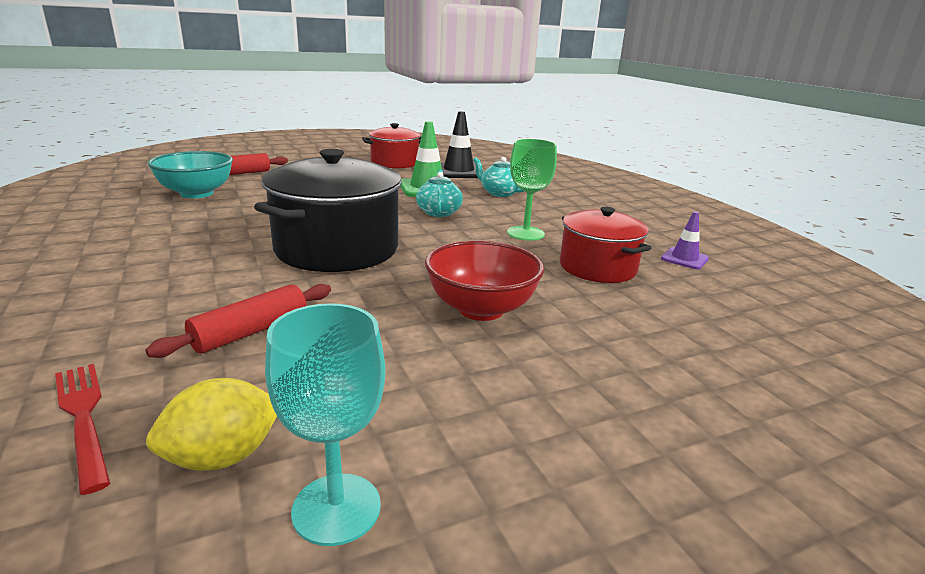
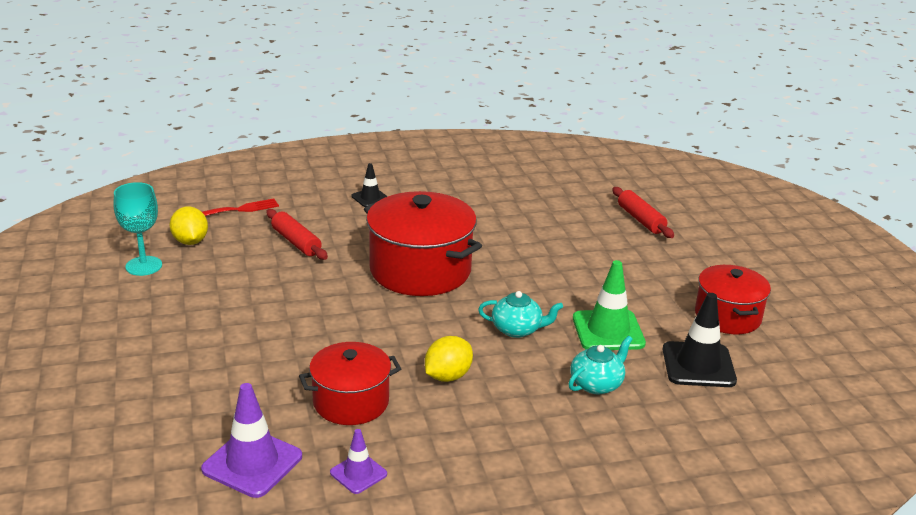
camera: 100 degrees right, 5 degrees up
turquoise bowl [148,151,233,198] -> none
black pot [254,149,402,272] -> red pot [364,191,482,296]
red bowl [425,240,544,321] -> none
green goblet [507,139,557,241] -> yellow lemon [425,336,473,382]
none -> purple traffic cone [201,383,302,498]
none -> black traffic cone [352,163,388,207]

